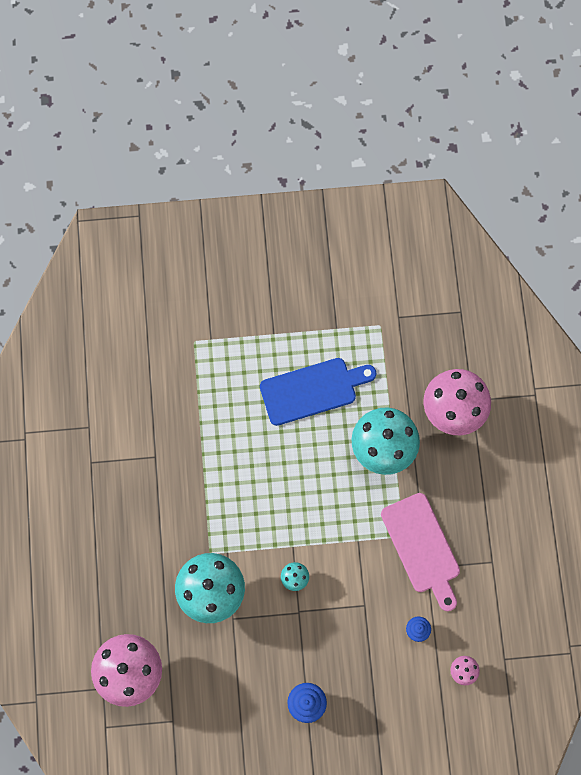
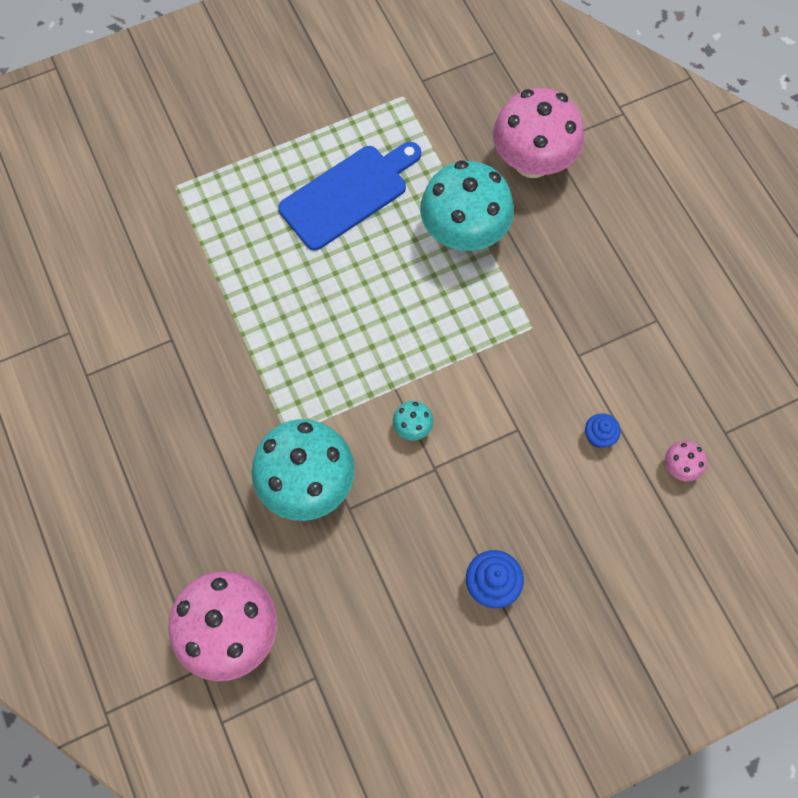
camera: 20 degrees left, 5 degrees down
pink cutting board [381,493,460,611] -> none

